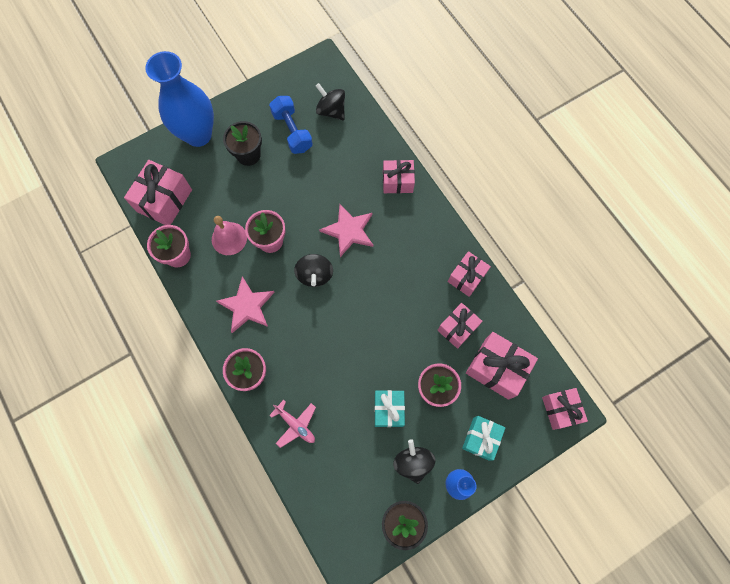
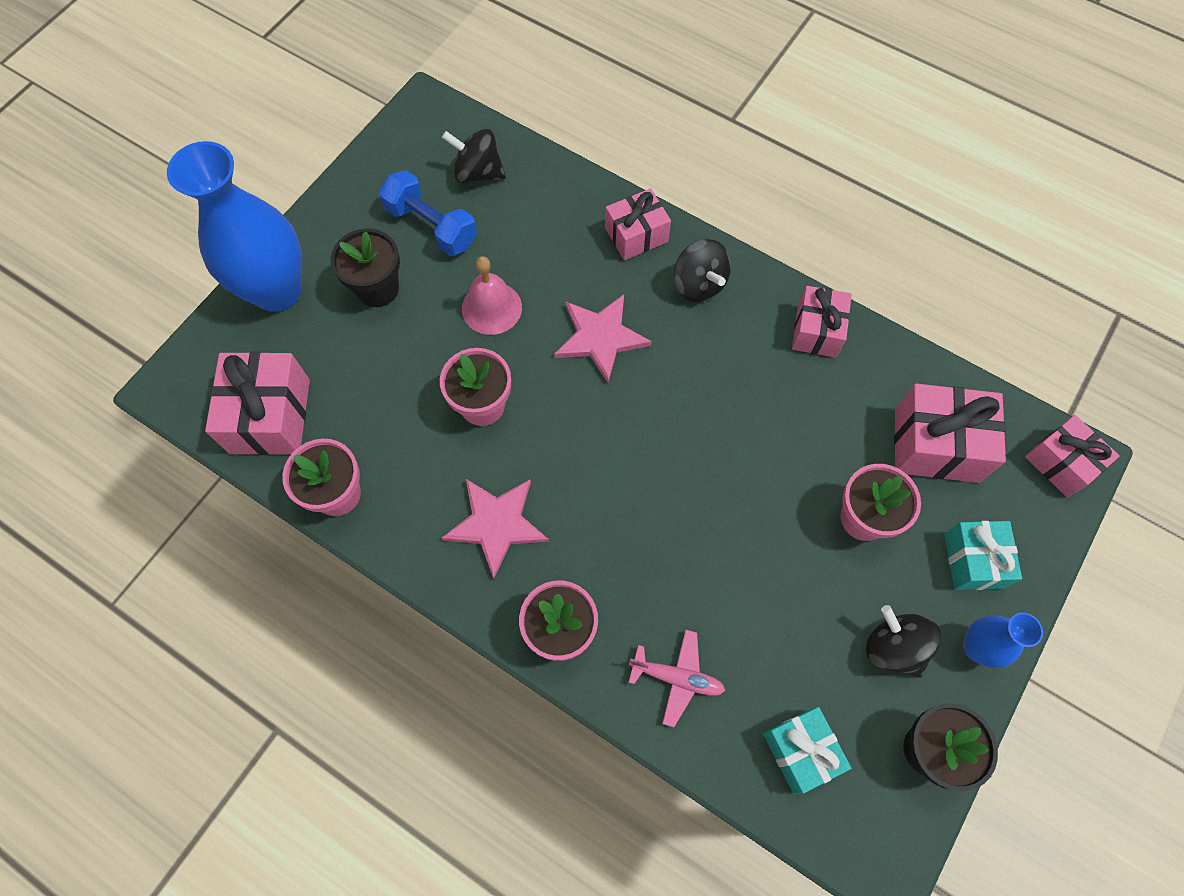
camera: 25 degrees left, 5 degrees down
pink bell [212,216,247,255] -> pink bell moved to [462,256,522,335]
black spinning top [294,254,333,287] -> black spinning top moved to [674,239,731,302]
turquoise gift [374,390,405,427] -> turquoise gift moved to [763,707,851,793]
pink gift [437,303,482,349] -> none

